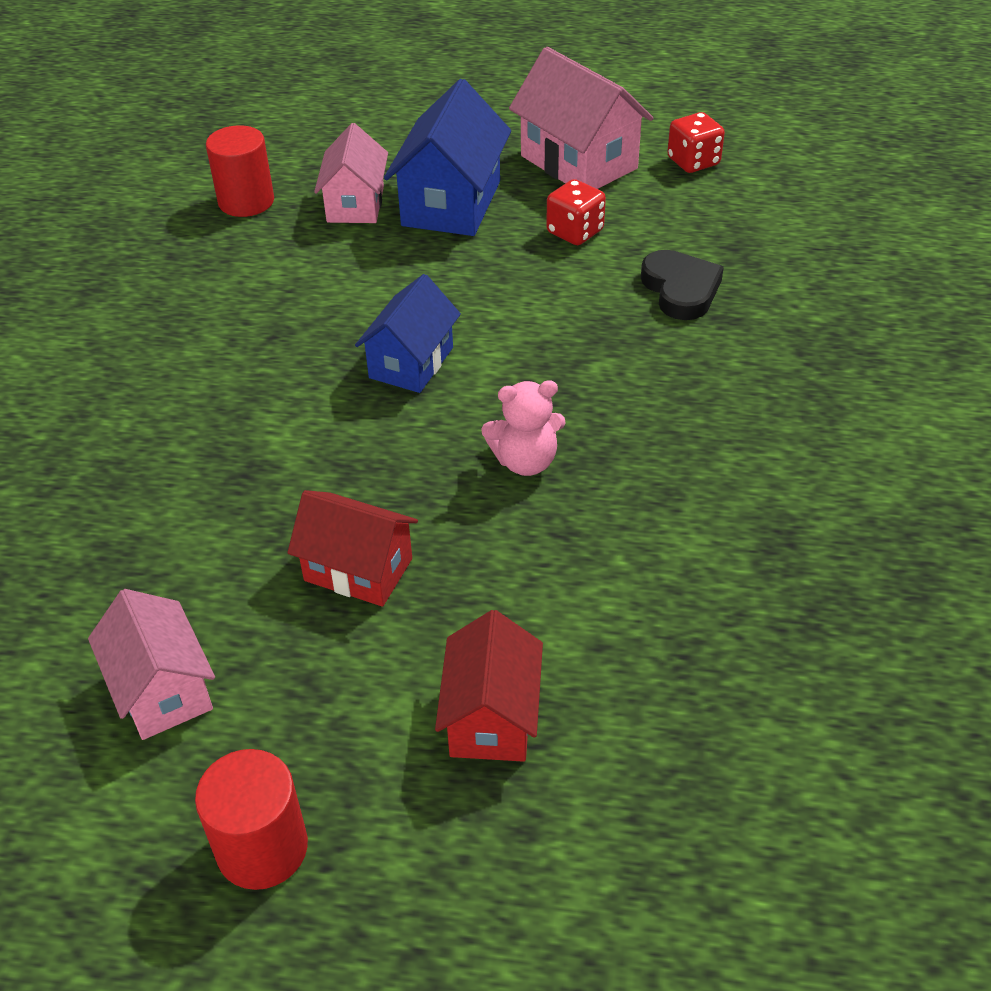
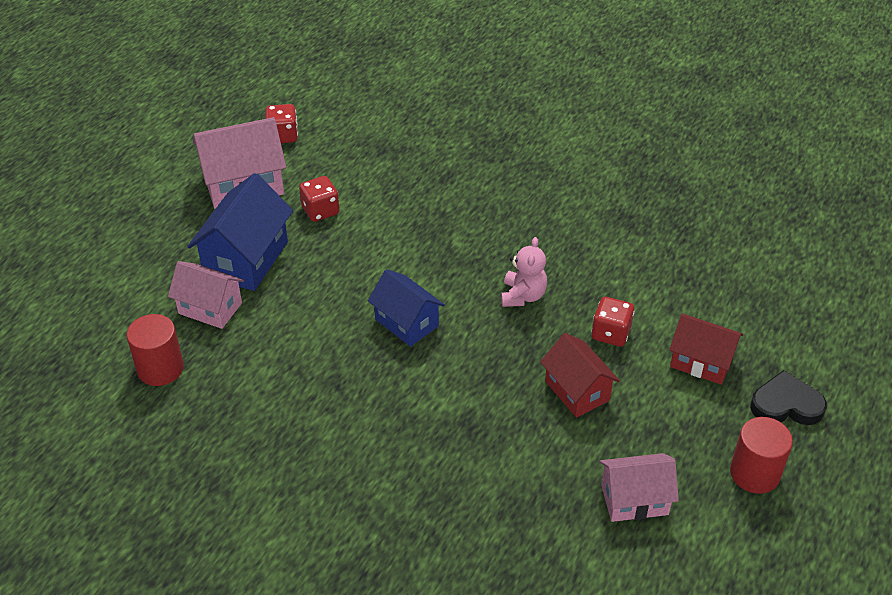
camera: 70 degrees left, 0 degrees up
red house [287,490,418,607] -> red house turned 75 degrees counterclockwise [540,333,620,417]
blue house [384,79,511,236] -> blue house turned 75 degrees clockwise [187,173,293,291]
black heart [641,250,724,320] -> black heart moved to [750,370,827,425]
none -> red dice [592,297,635,347]

